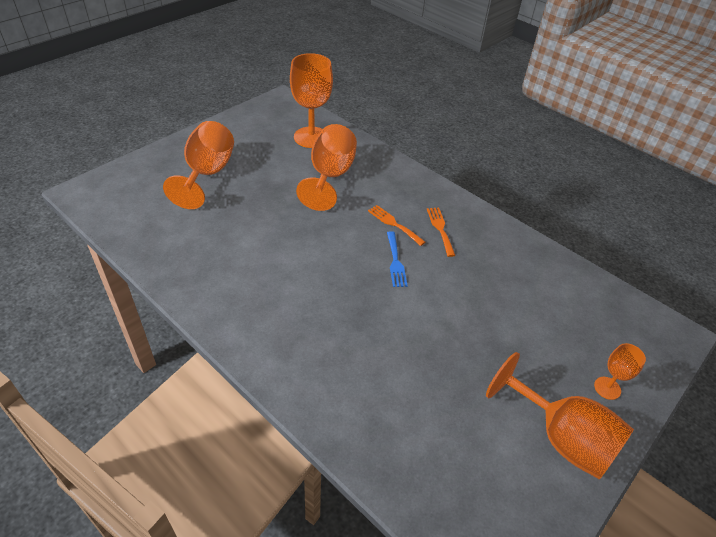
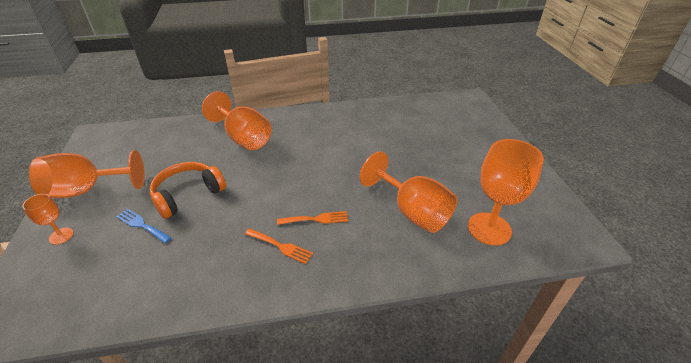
camera: 130 degrees right, 5 degrees down
orange goblet [163,121,234,209] -> orange goblet moved to [202,91,271,150]
blue fork [387,231,408,287] -> blue fork moved to [116,209,171,243]
none -> orange headphones [150,162,226,219]

